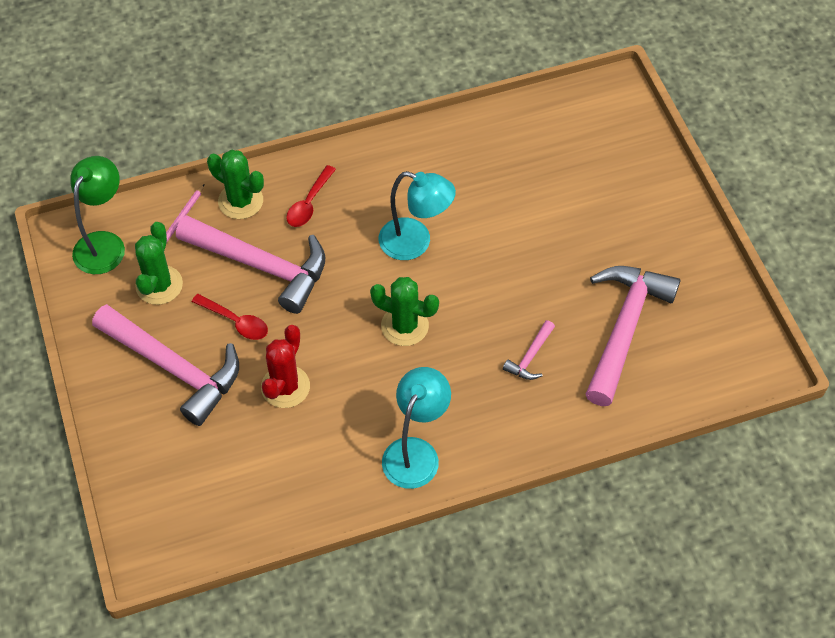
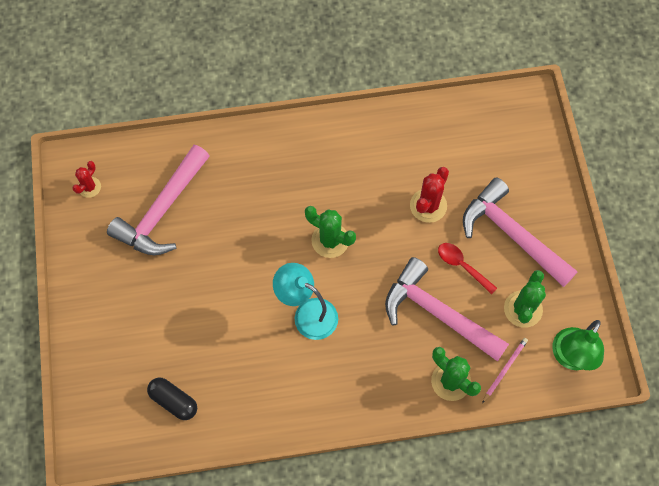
camera: 170 degrees left, 10 degrees up
red spoon [286,165,336,227] -> none
turquoise lamp [382,367,451,489] -> none
pink hammer [503,320,555,380] -> none
none -> red cactus [72,161,101,198]
none -> black capsule [147,377,197,420]

